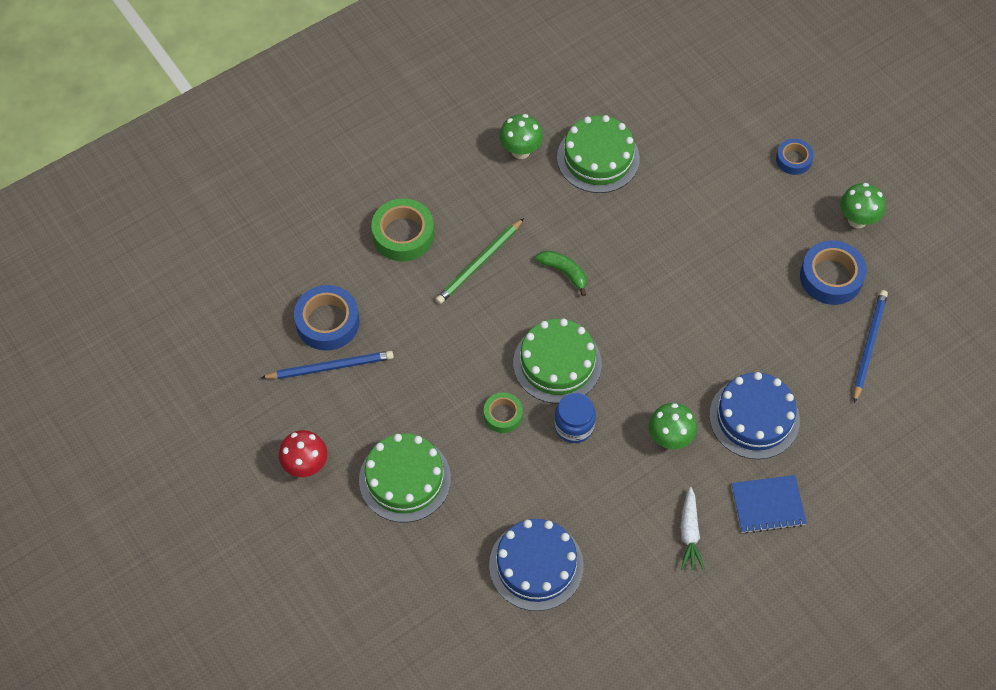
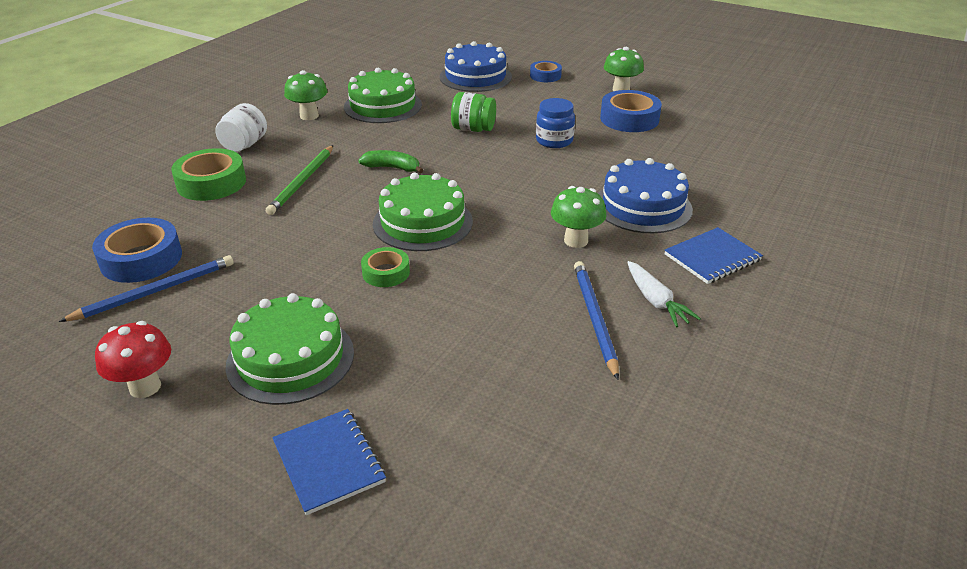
camera: 25 degrees left, 25 degrees down
blue cake [489,519,584,611] -> blue cake moved to [440,41,512,92]
blue jar [554,393,596,443] -> blue jar moved to [536,98,575,148]
blue pencil [854,290,888,403] -> blue pencil moved to [574,261,619,380]
none -> white jar [215,103,267,152]
none -> blue notebook [272,409,386,515]
none -> green jar [451,92,496,132]

